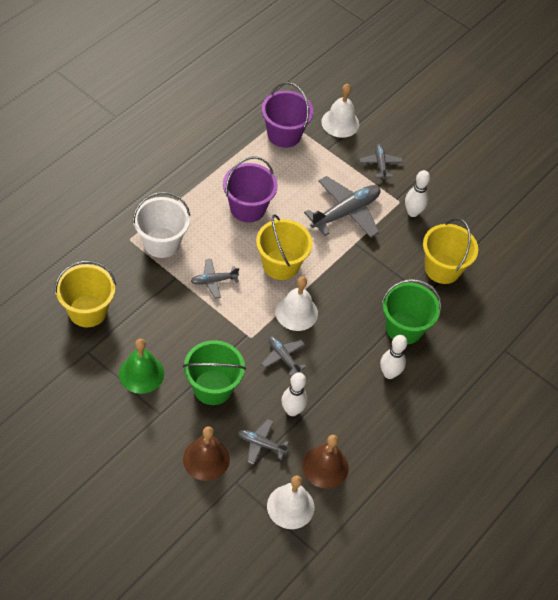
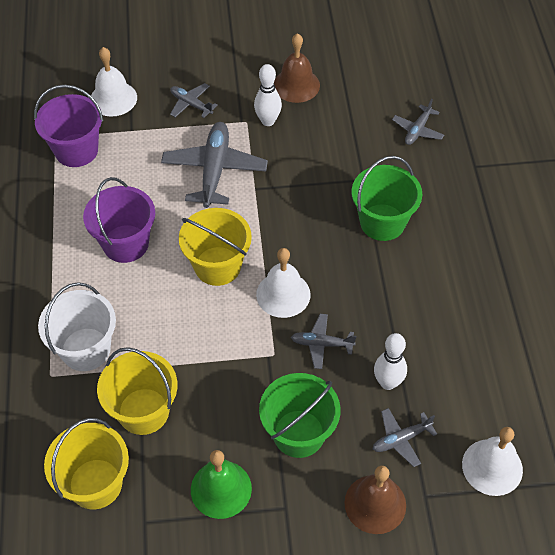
camera: 40 degrees left, 0 degrees up
grey plane [191,259,239,299] -> grey plane moved to [392,99,444,145]
brown bell [302,435,349,489] -> brown bell moved to [274,33,320,103]
white bowling pin [380,335,407,379] -> none
yellow bucket [423,218,478,284] -> yellow bucket moved to [97,347,178,435]

